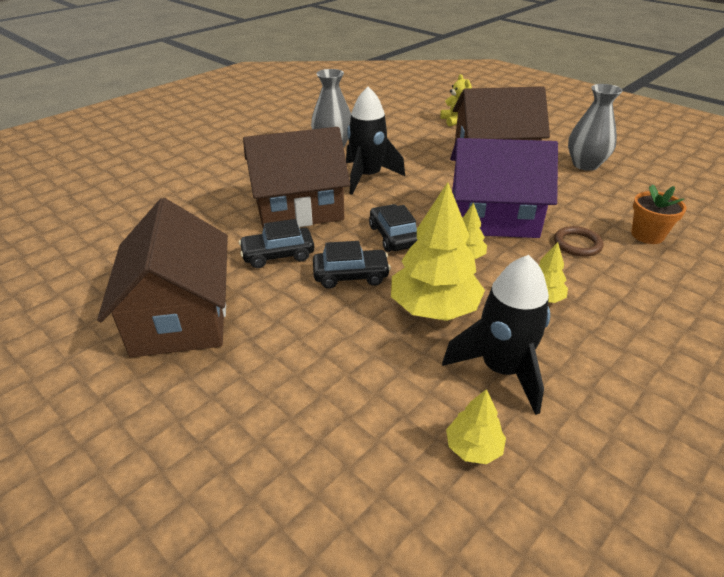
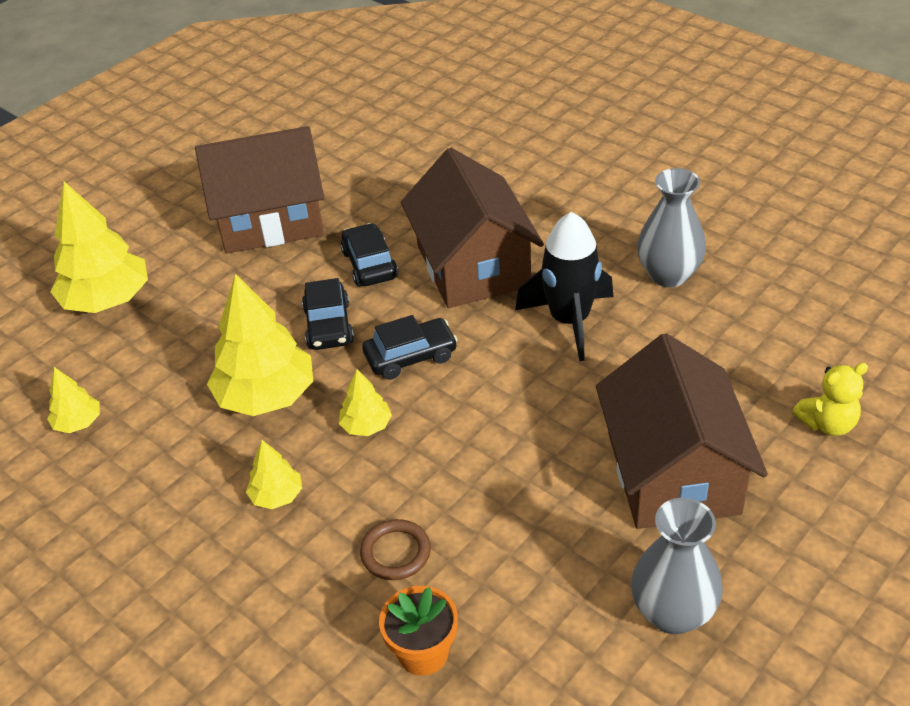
camera: 90 degrees right, 5 degrees up
black rocket [442,255,550,415] -> none
purple house [450,138,558,238] -> none
none -> yellow tree [50,181,148,313]

